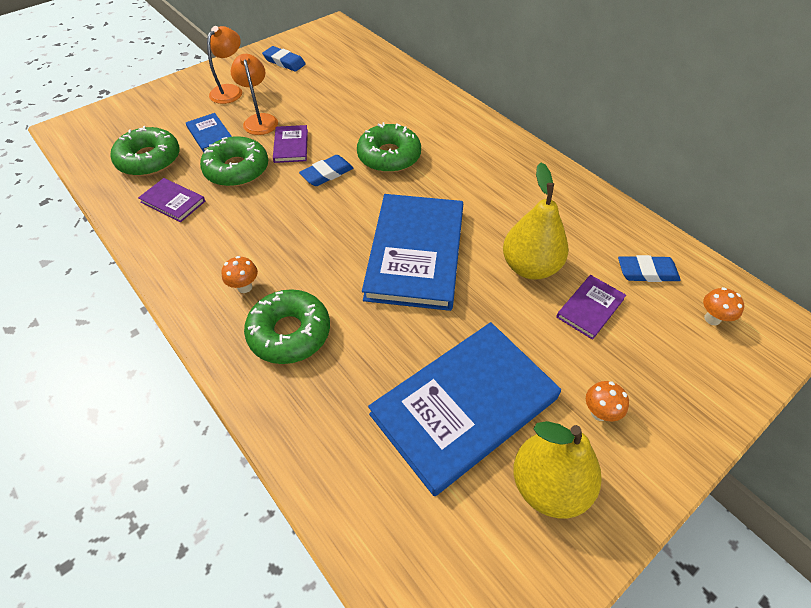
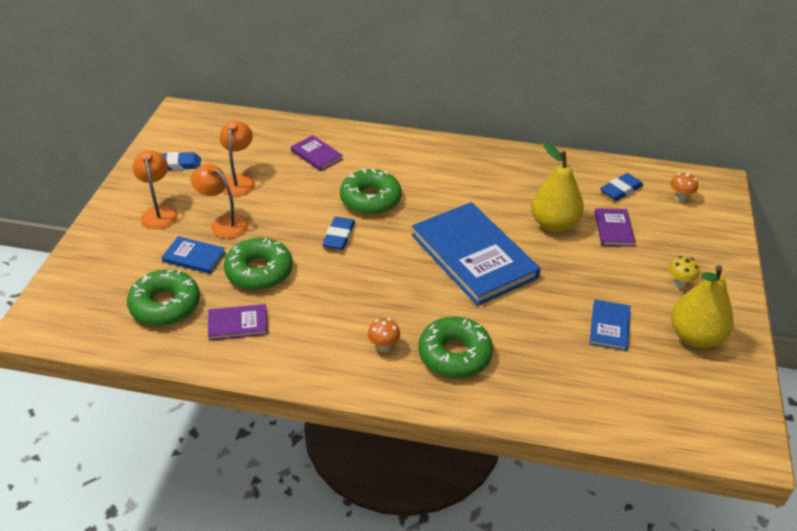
camera: 40 degrees left, 10 degrees down
purple book [273,125,308,163] -> purple book moved to [291,135,343,171]
blue book [368,322,561,496] -> blue book [589,299,630,351], size x0.45
orange mushroom [586,381,629,421] -> yellow mushroom [669,256,700,289]
none -> orange lamp [220,121,255,196]

